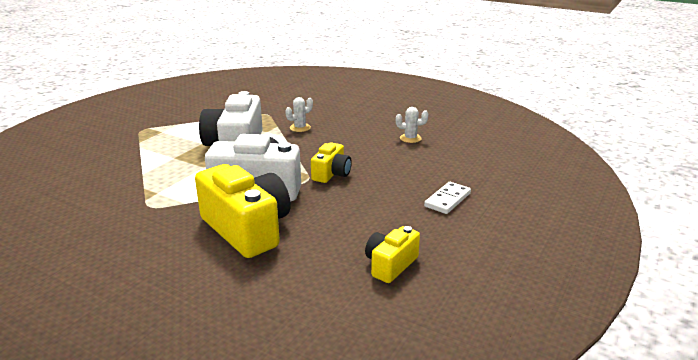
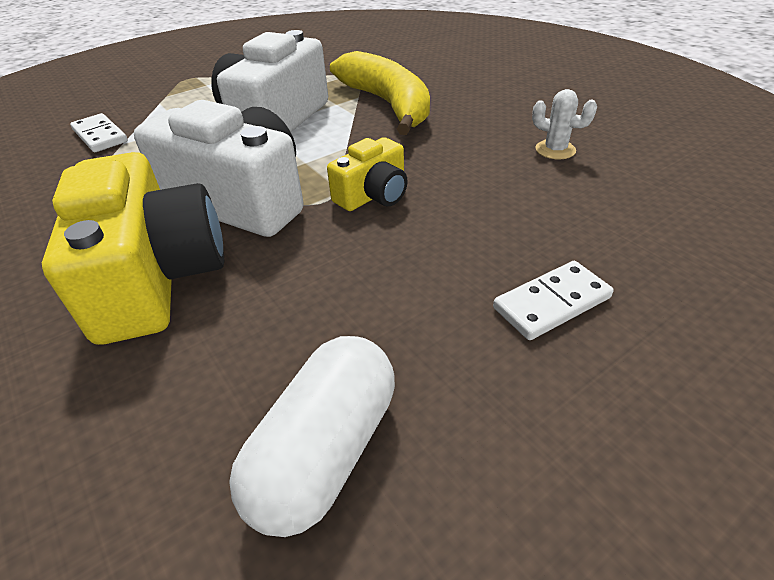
camera: 25 degrees right, 15 degrees up
white cactus [285,97,313,132] -> yellow banana [330,51,430,135]
yellow camera [365,226,420,283] -> white capsule [229,336,395,537]
none -> white domino [70,113,128,152]

